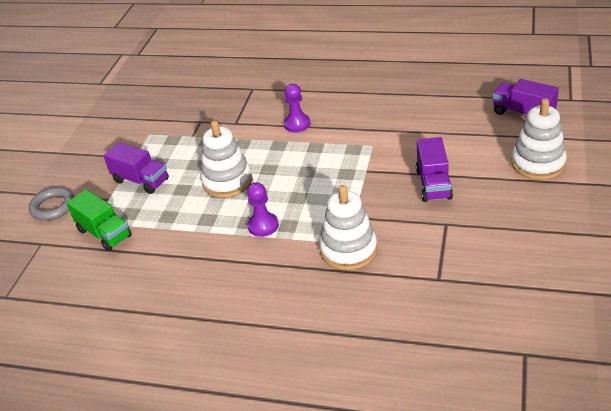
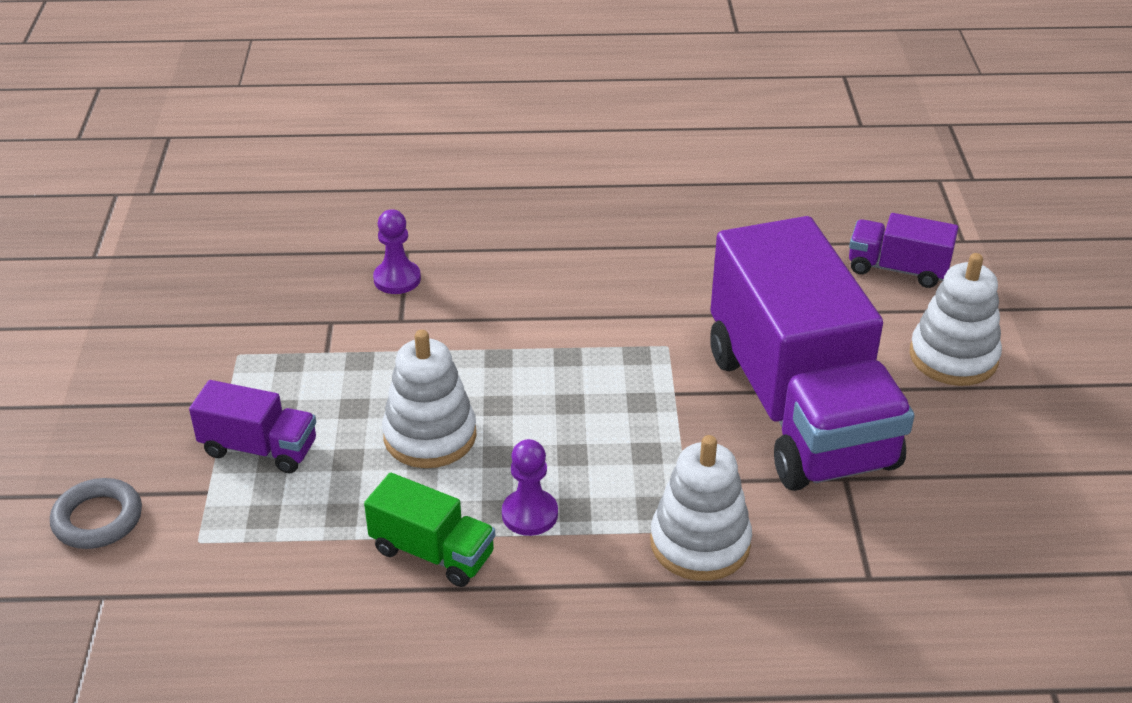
camera: 20 degrees left, 0 degrees up
green truck [67,190,132,251] -> green truck moved to [364,473,495,587]
purple pawn [284,84,311,132] -> purple pawn moved to [373,210,421,294]
purple truck [416,137,453,202] -> purple truck [710,216,914,491], size x2.35

